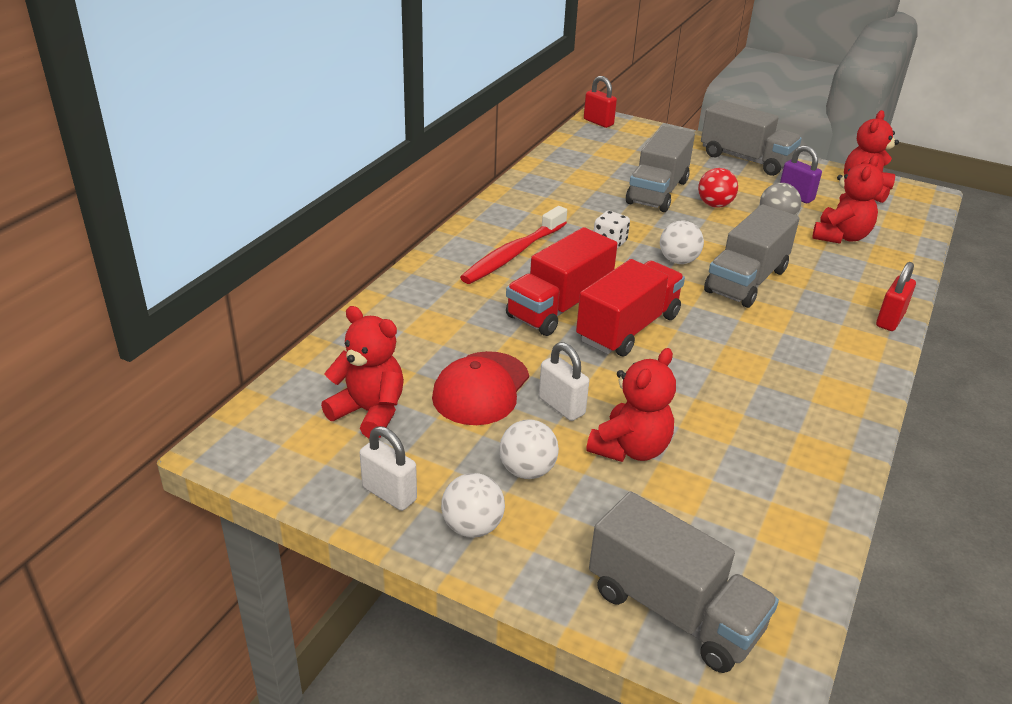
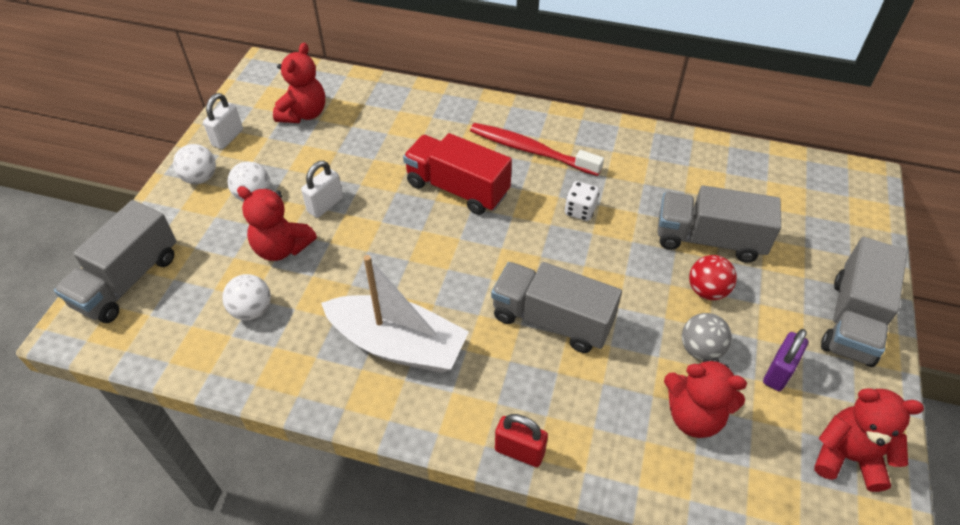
camera: 80 degrees right, 15 degrees up
red cap [432,351,529,425] -> none
red truck [576,259,685,356] -> none
red padlock [584,76,617,128] -> none
white ball [660,221,704,264] -> white ball moved to [222,274,271,320]
none -> white boat [321,255,469,373]

